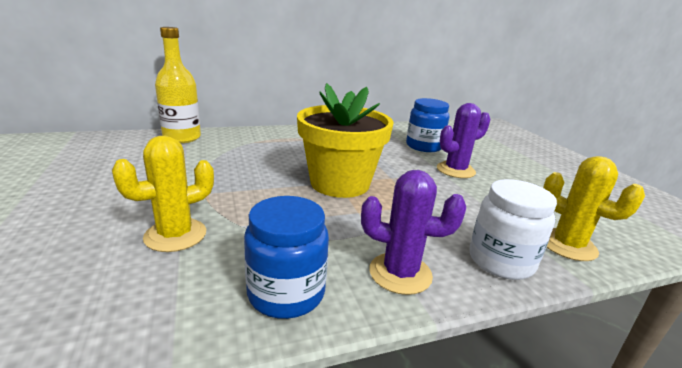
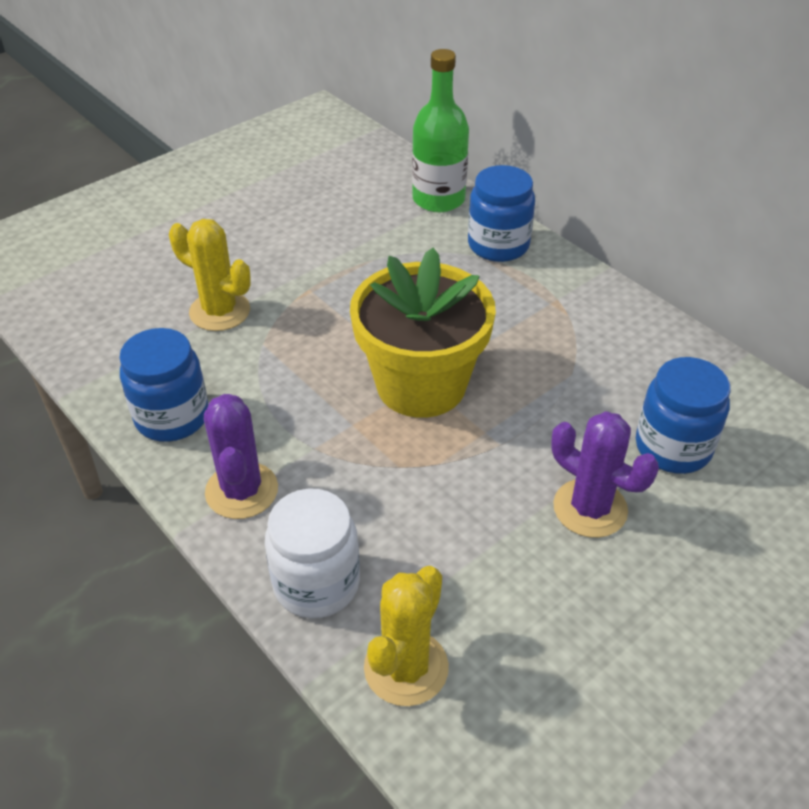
camera: 70 degrees right, 20 degrees up
yellow bottle [155,27,201,143] -> green bottle [412,49,469,212]
none -> blue jar [468,165,535,262]

